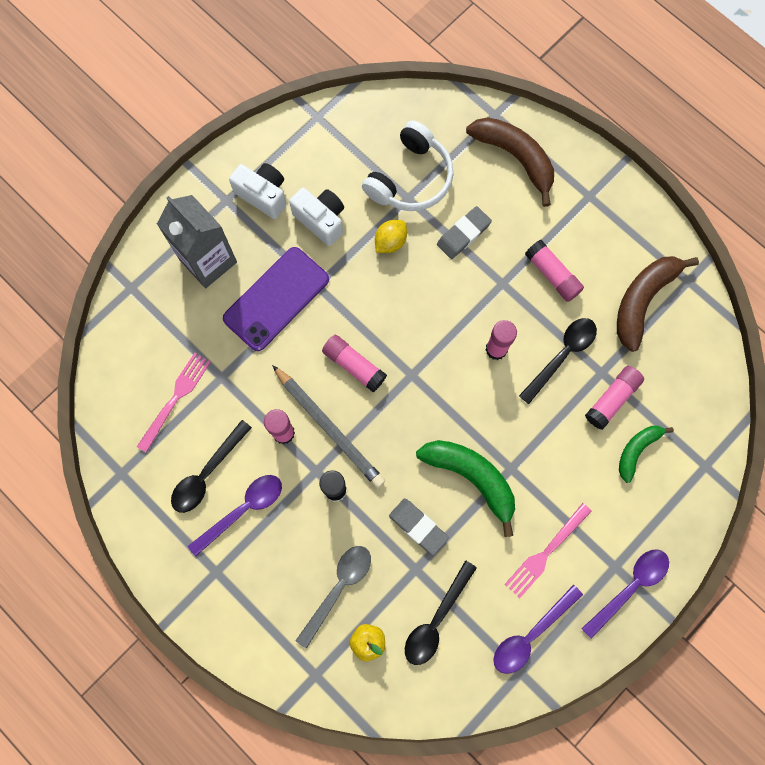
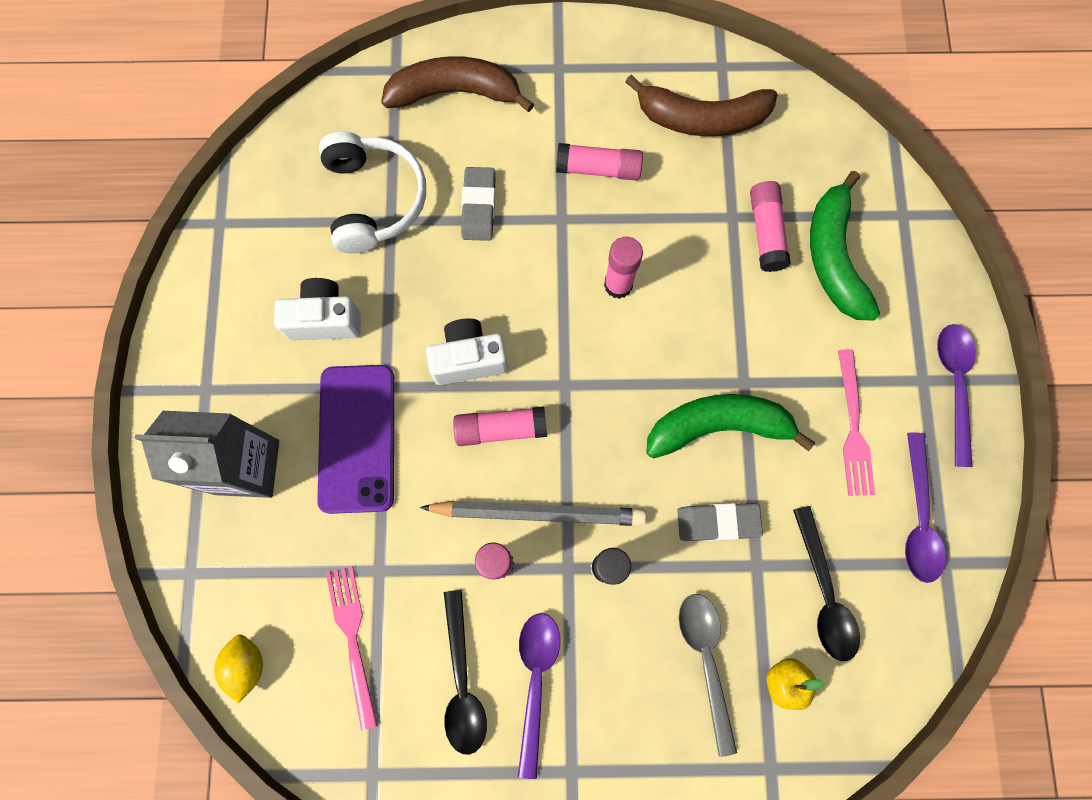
camera: 45 degrees left, 0 degrees up
white camera [229,163,287,219] -> white camera moved to [426,319,508,385]
yellow lemon [375,220,407,253] -> yellow lemon moved to [214,634,263,703]
black spoon [519,318,597,404] -> none
brown banana [617,256,699,352] -> brown banana turned 75 degrees counterclockwise [625,75,778,136]
green banana [619,426,674,483] -> green banana [810,171,880,321], size x1.68

